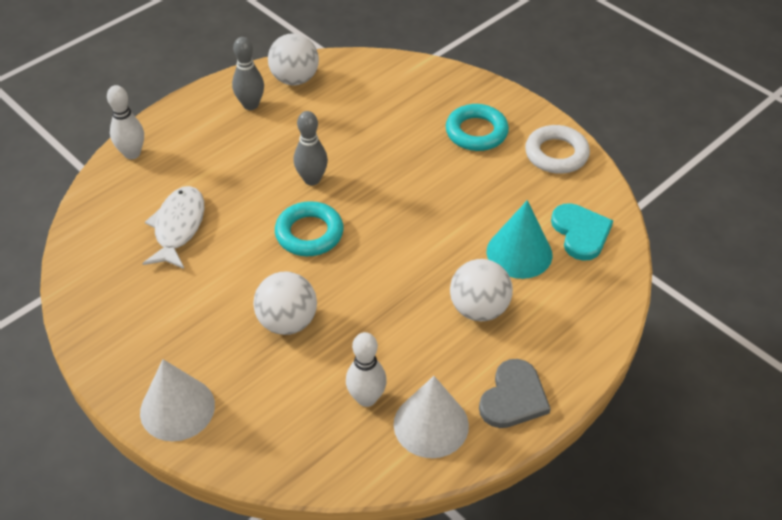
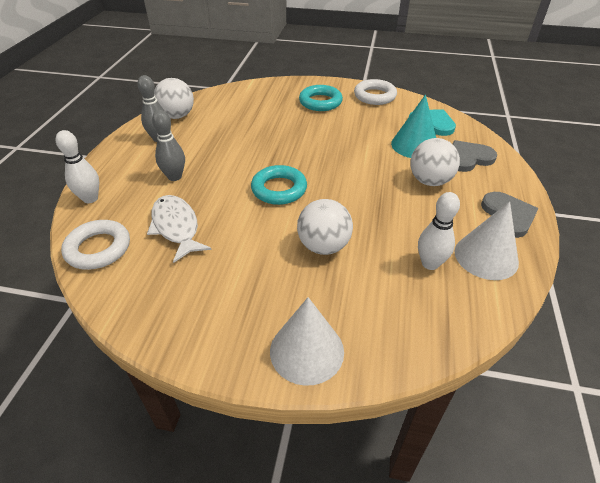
camera: 35 degrees left, 5 degrees down
grey bowling pin [294,111,328,185] -> grey bowling pin moved to [152,110,185,181]
none -> white ring [61,220,130,270]
none -> grey heart [453,140,497,172]

